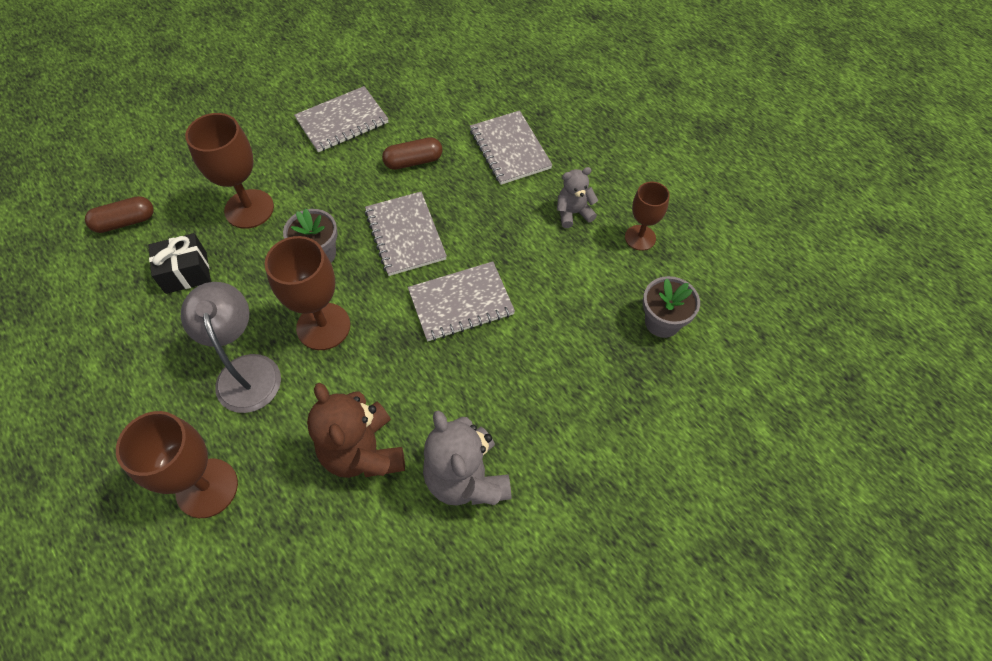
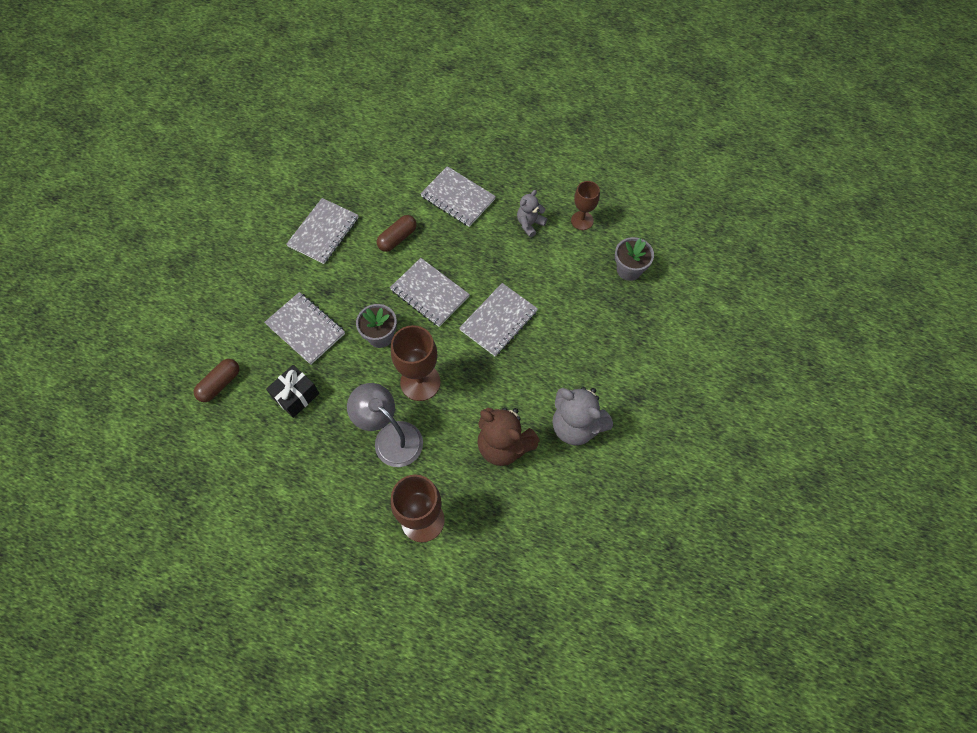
camera: 30 degrees left, 5 degrees up
brown goblet [185,113,274,229] -> grey notebook [264,292,345,365]

